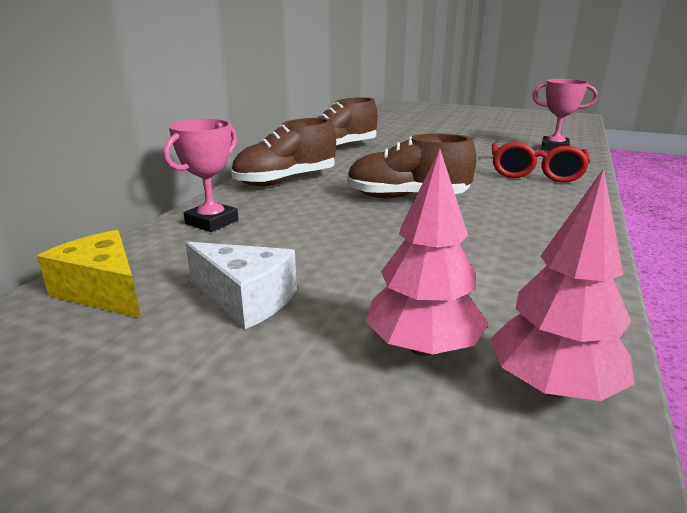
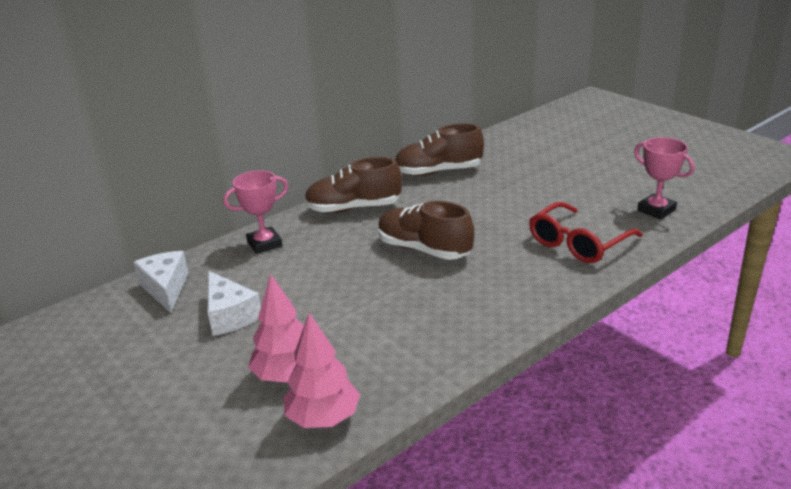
camera: 30 degrees right, 5 degrees up
yellow cheese [37,230,141,318] -> white cheese [133,251,188,313]

